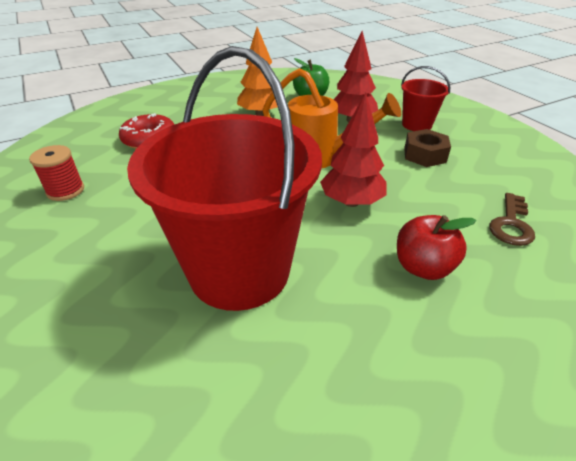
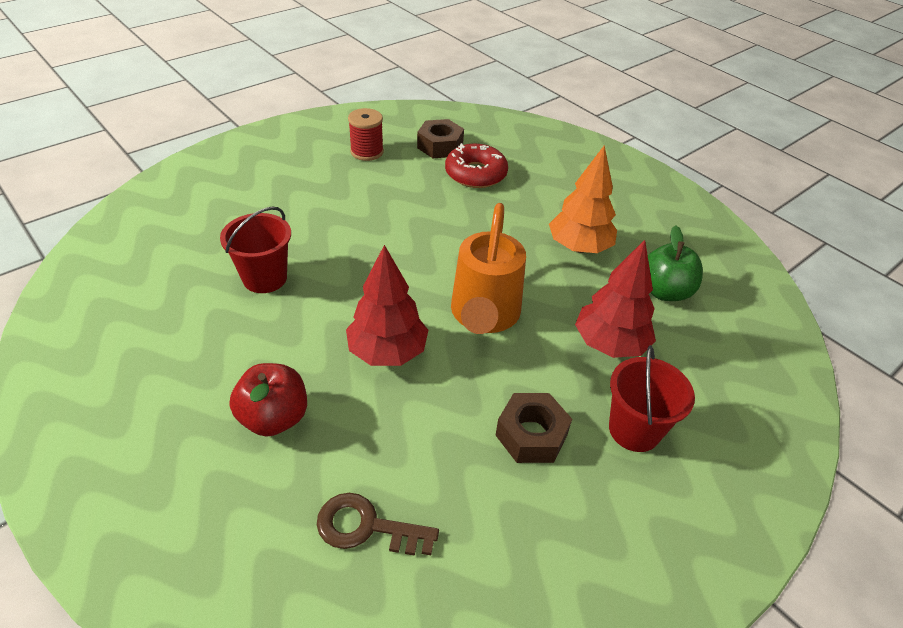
camera: 75 degrees right, 5 degrees up
red bucket [127,46,322,311] -> red bucket [220,206,291,293], size x0.46
none -> brown nut [417,119,464,158]

